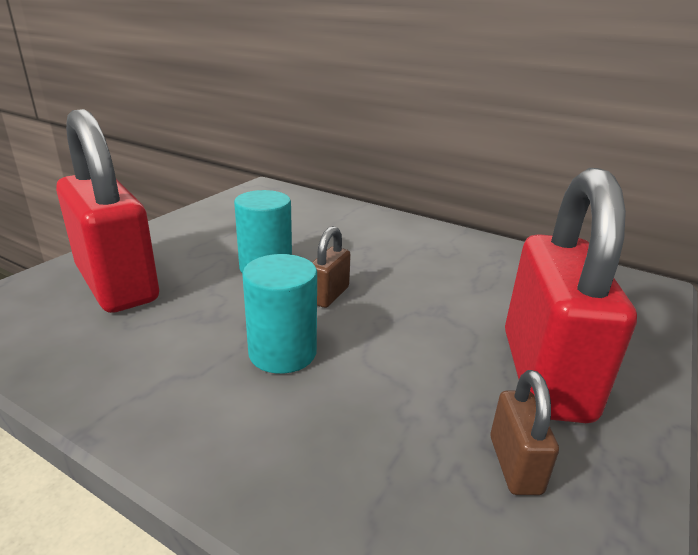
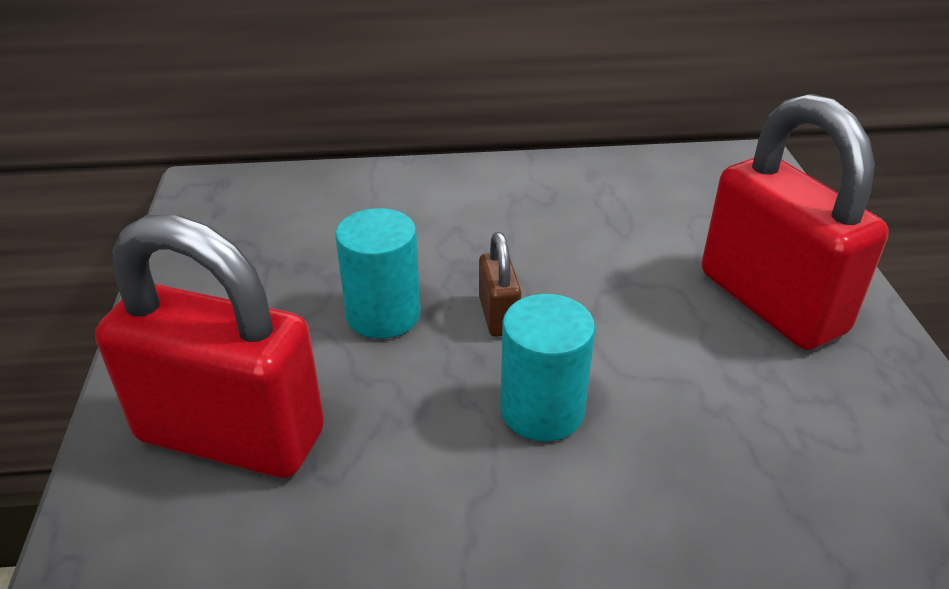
camera: 35 degrees left, 10 degrees up
brown padlock [490,370,559,495] -> none

